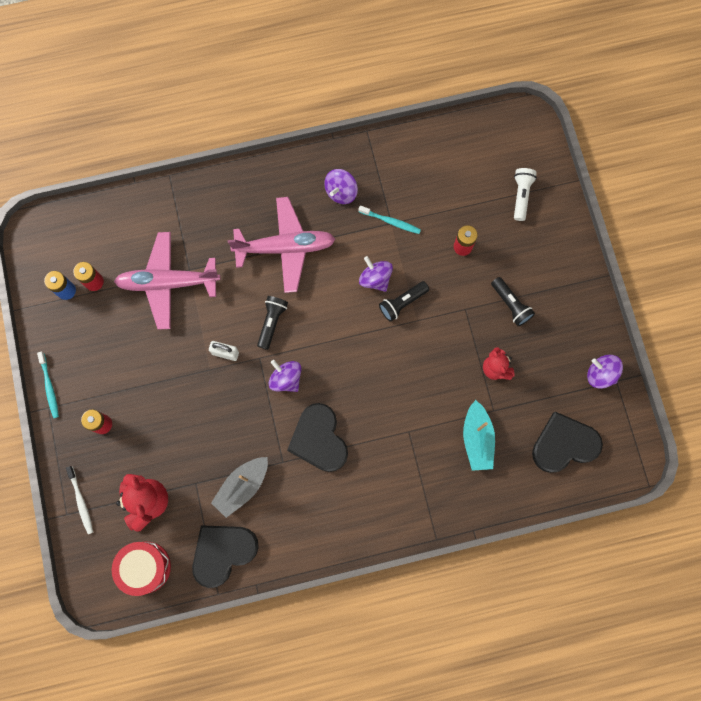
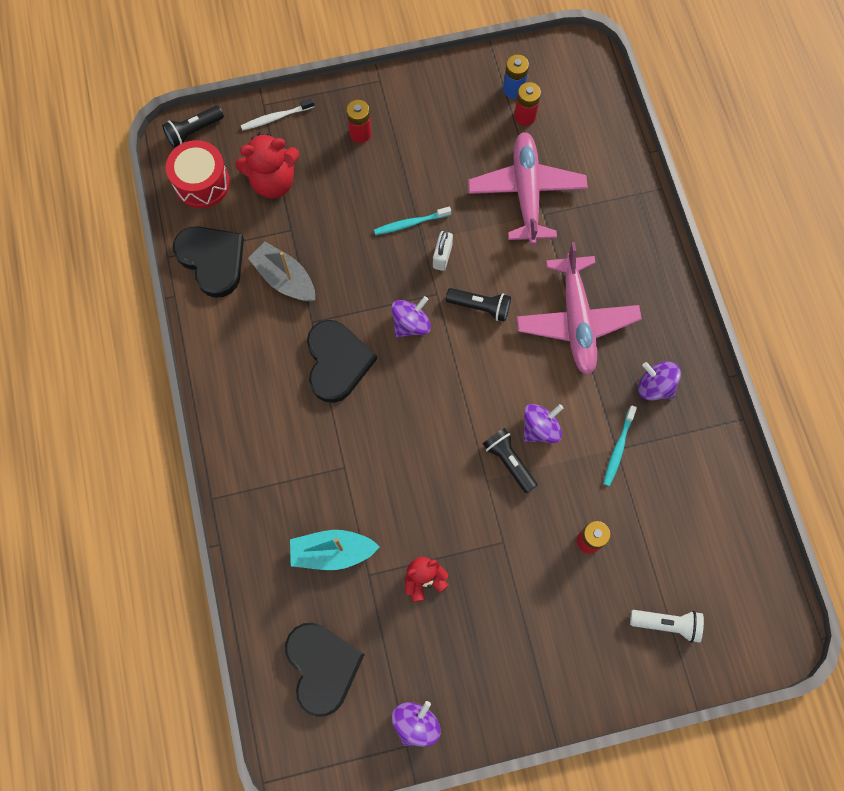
camera: 90 degrees right, 5 degrees down
turquoise toothbrush [37,352,59,418] -> turquoise toothbrush moved to [374,207,451,235]
black heart [287,403,348,472] -> black heart turned 105 degrees clockwise [307,320,377,403]
black flashlight [491,277,535,326] -> black flashlight moved to [162,106,224,148]

